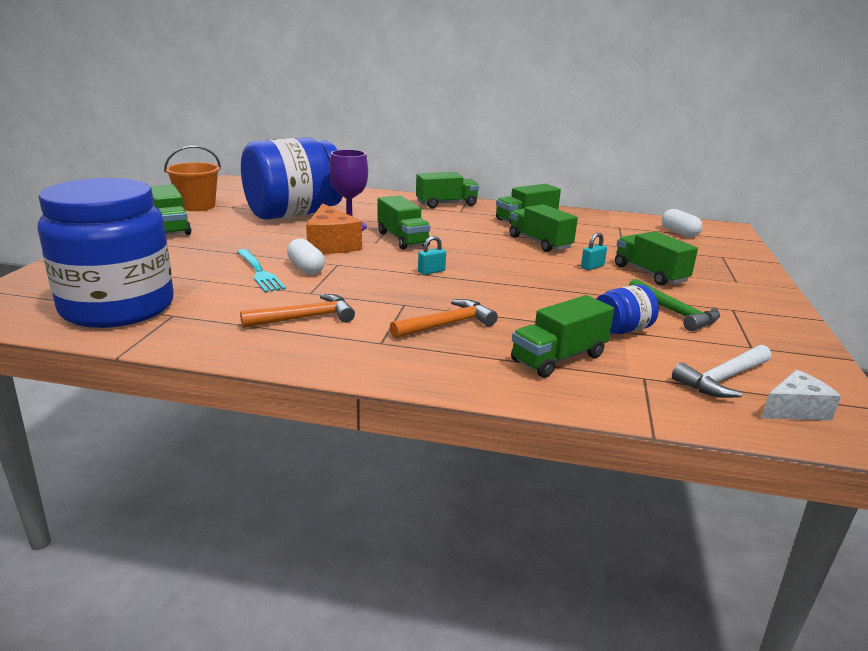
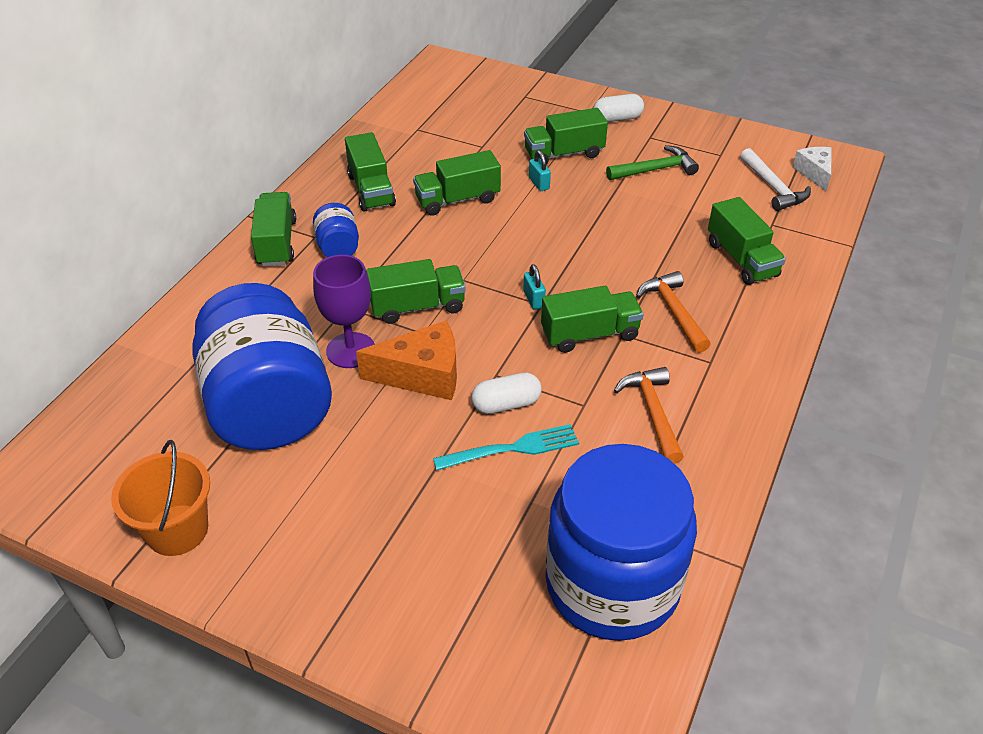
camera: 75 degrees left, 20 degrees up
green truck [150,184,191,235] -> green truck moved to [541,286,643,353]
blue jar [596,284,659,334] -> blue jar moved to [313,203,359,257]
white capsule [662,209,702,237] -> white capsule moved to [593,94,644,122]

